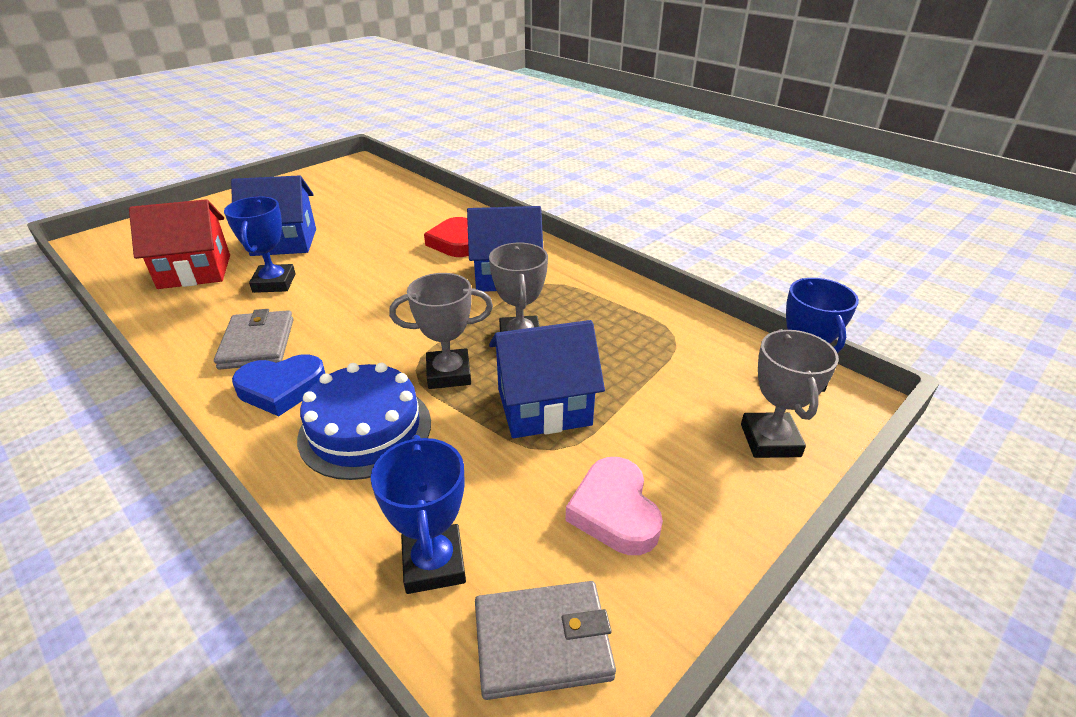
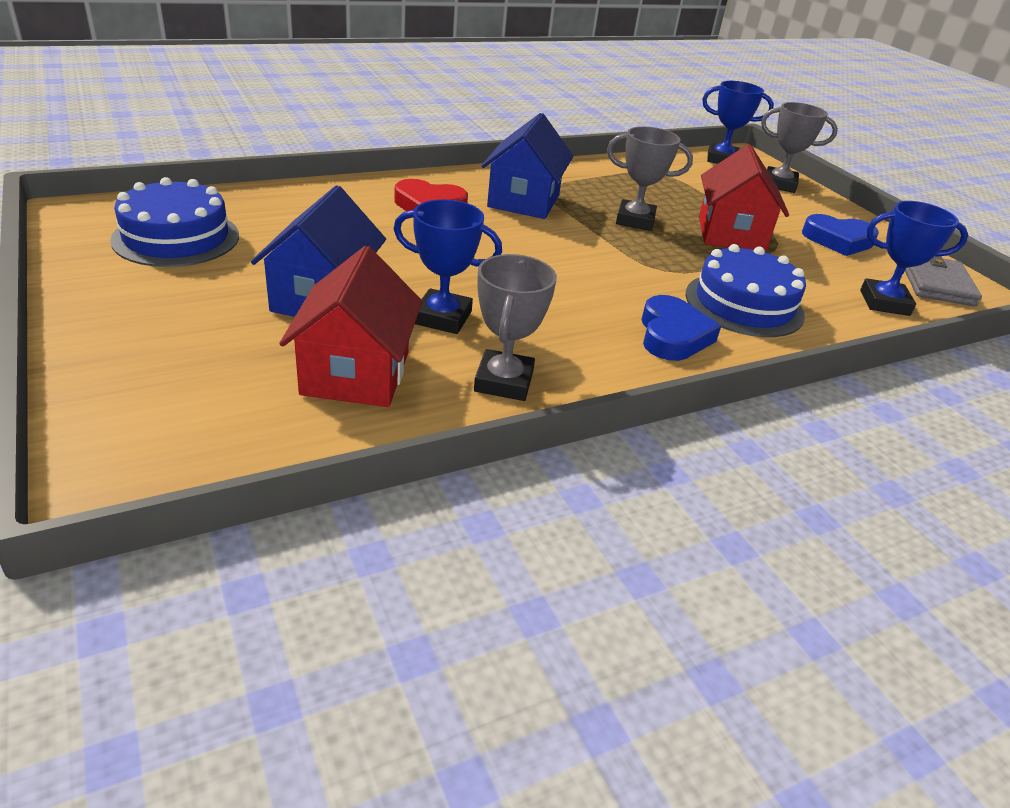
camera: 75 degrees left, 0 degrees up
grey wallet [214,309,293,370] -> none
grey trophy [389,273,493,389] -> grey trophy moved to [474,254,557,401]
blue house [489,320,605,438] -> red house [699,145,789,253]
pink heart [565,457,663,555] -> blue heart [802,214,879,256]
none -> blue cake [110,177,239,267]

